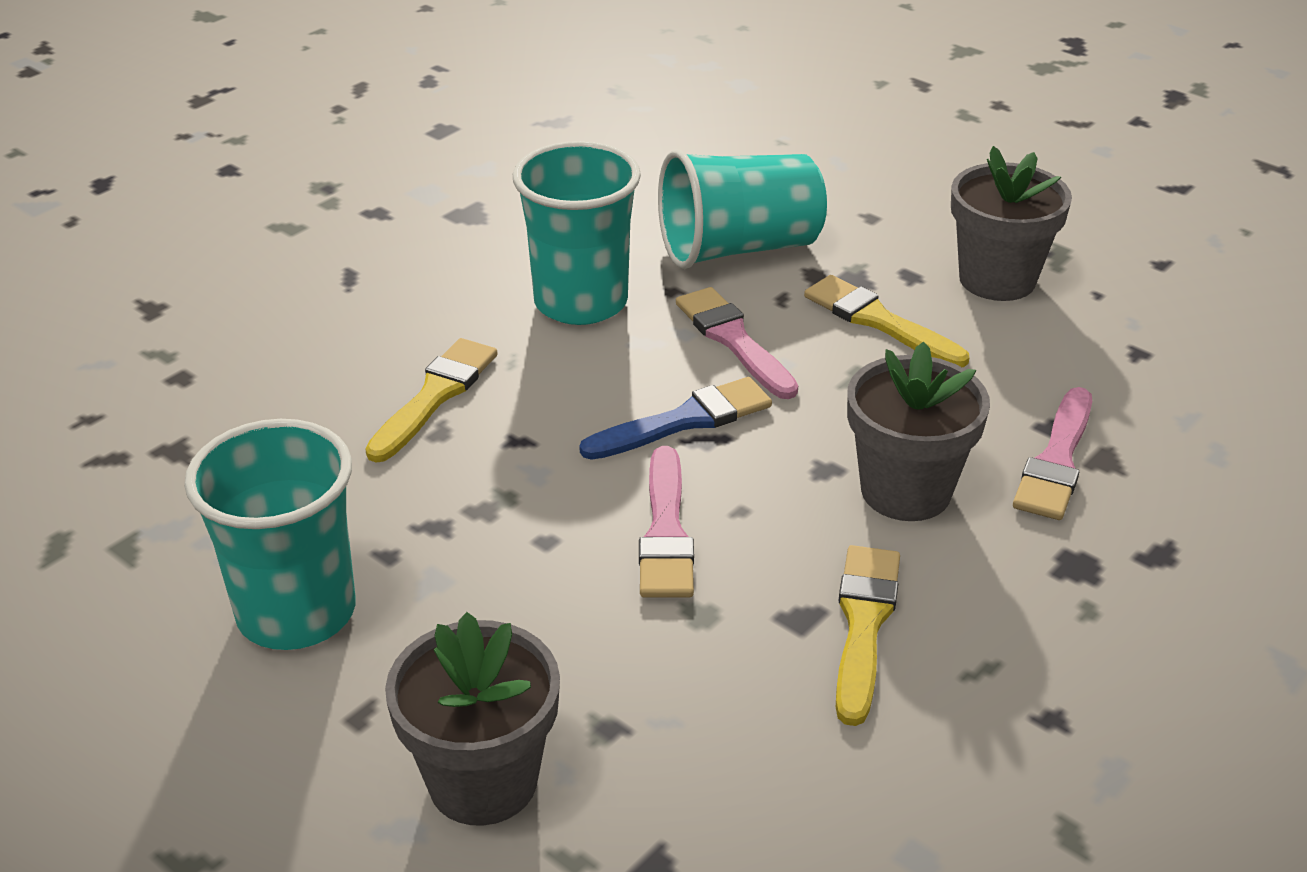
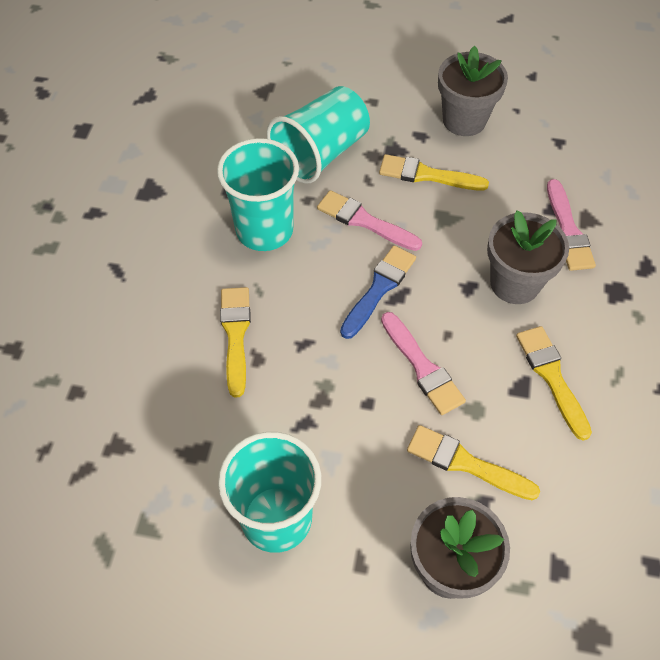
camera: 30 degrees left, 20 degrees up
none -> yellow brush [407,425,540,500]

